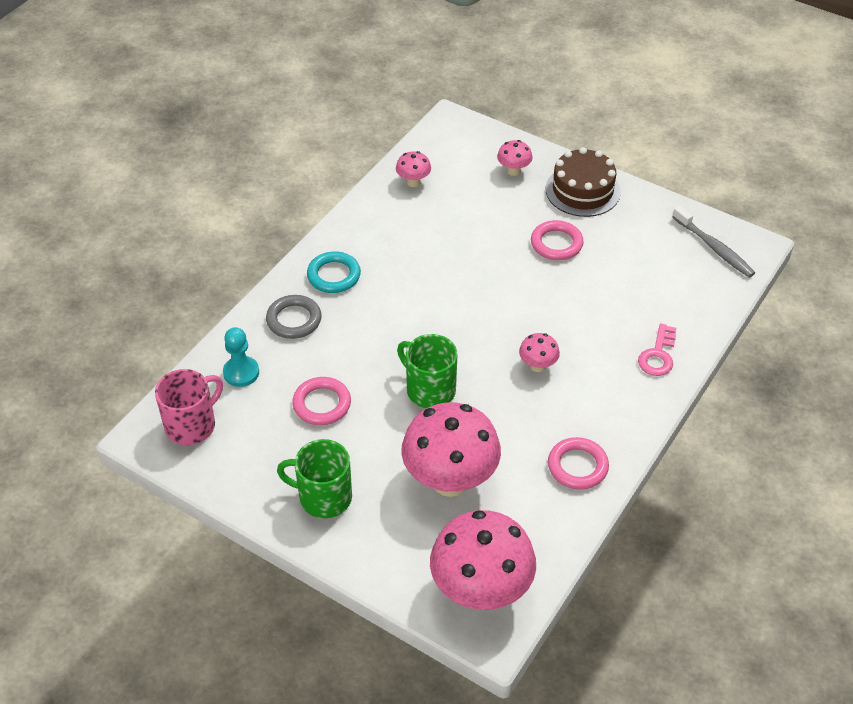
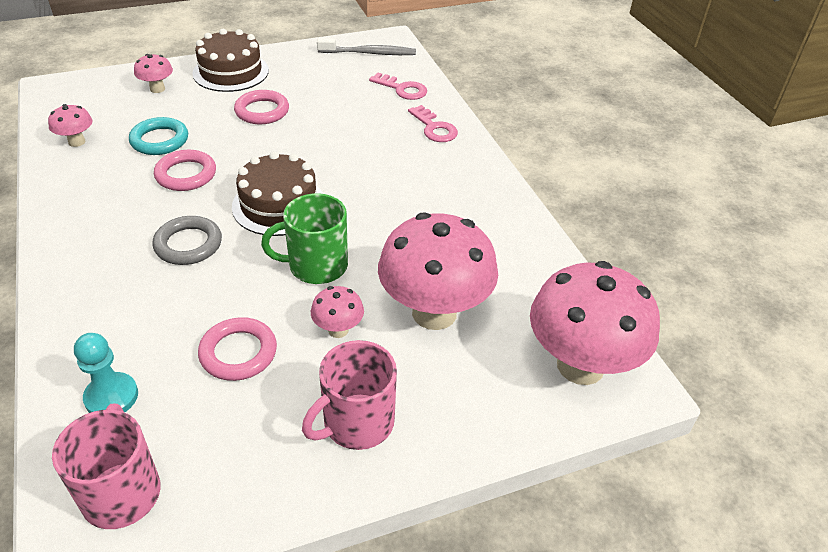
camera: 55 degrees left, 5 degrees down
grey ring [266,295,322,339] -> grey ring moved to [153,216,222,265]
green mug [277,439,352,518] -> pink mug [302,340,397,450]
turquoise ring [307,251,361,293] -> turquoise ring moved to [129,117,188,155]
pink mushroom [519,333,560,372] -> pink mushroom moved to [311,286,364,338]
pink ring [548,437,609,490] -> pink ring moved to [154,150,216,191]
none -> brown cake [232,151,323,236]
none -> pink key [369,73,427,100]

